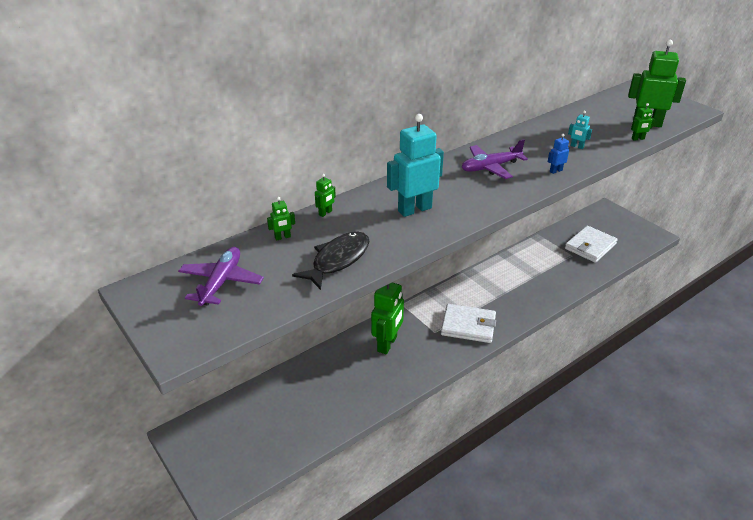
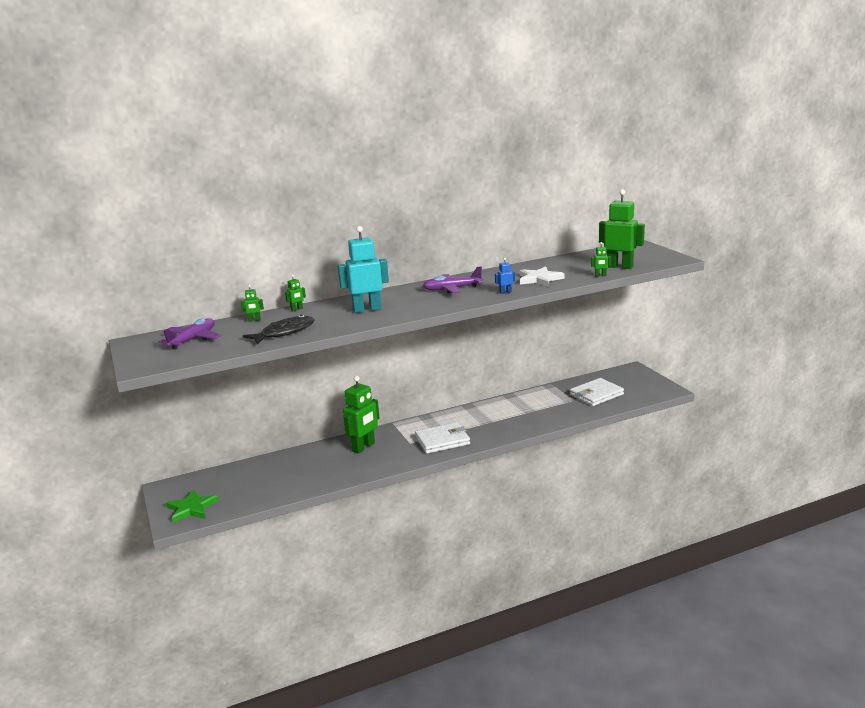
camera: 15 degrees right, 15 degrees down
white wallet [441,304,496,343] -> white wallet turned 45 degrees counterclockwise [415,422,470,454]
turquoise robot [568,111,592,149] -> white star [520,266,565,286]
none -> green star [166,490,219,523]

